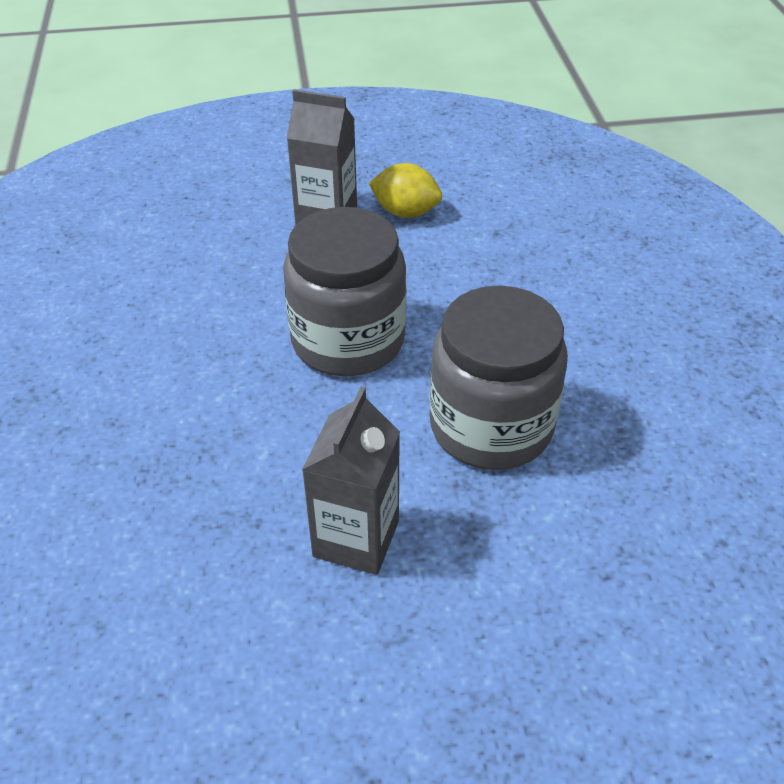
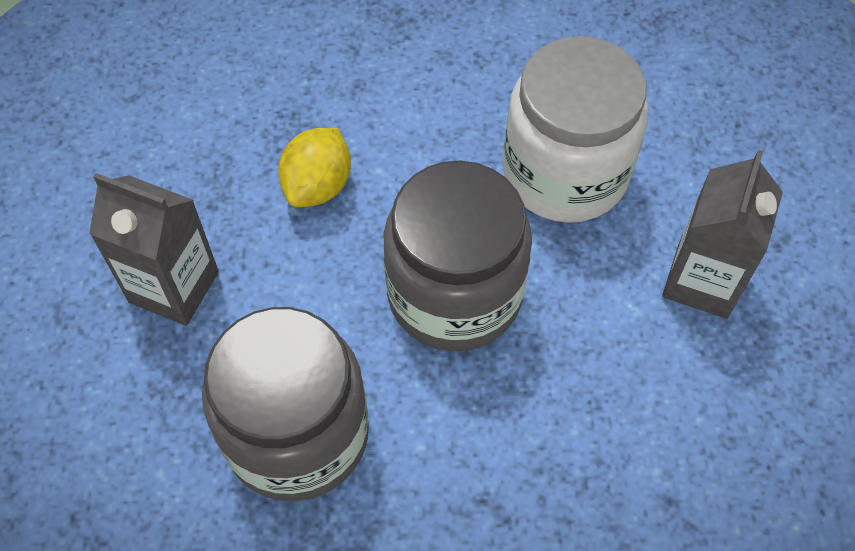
camera: 95 degrees right, 15 degrees up
yellow lemon [369,163,442,218] -> yellow lemon moved to [278,128,351,207]
none -> white jar [503,36,648,223]

